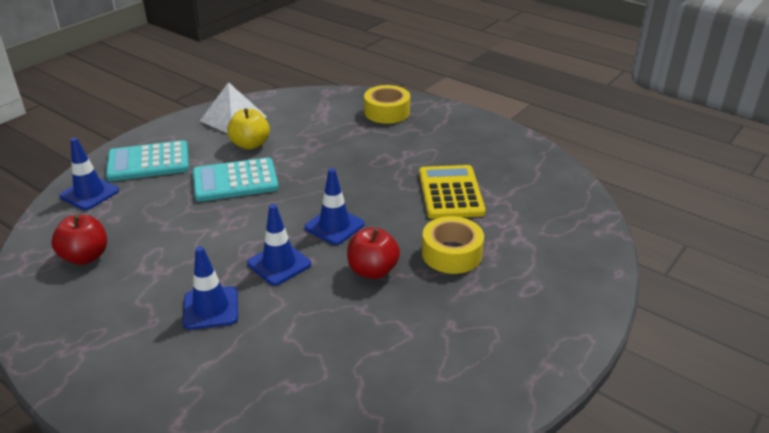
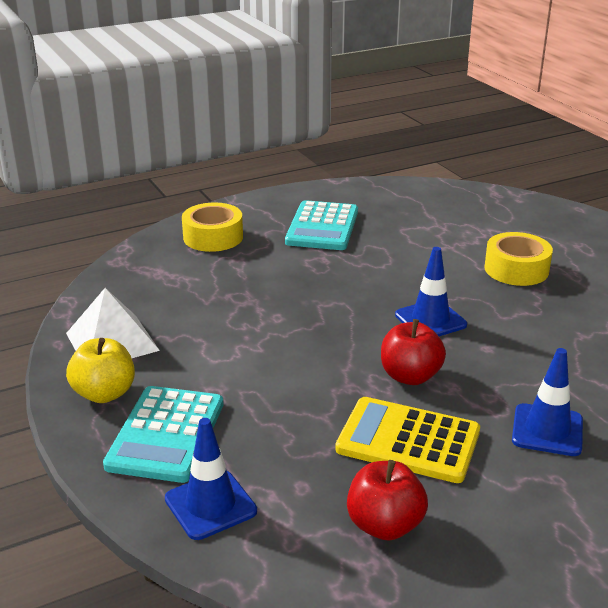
camera: 65 degrees left, 5 degrees down
turquoise calculator [193,158,279,202] -> turquoise calculator moved to [285,200,358,250]
yellow apple [227,108,270,149] -> yellow apple moved to [66,338,135,403]
blue traffic cone [247,204,311,286] -> none
red apple [347,227,400,279] -> red apple moved to [381,319,446,385]
yellow calculator [419,165,486,219] -> yellow calculator moved to [335,397,480,483]

